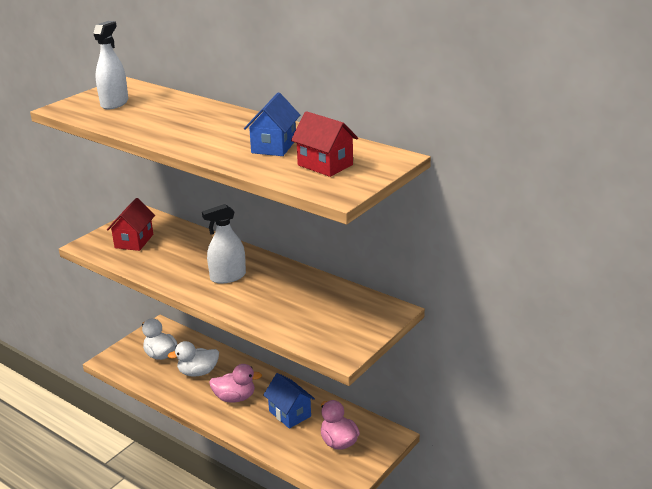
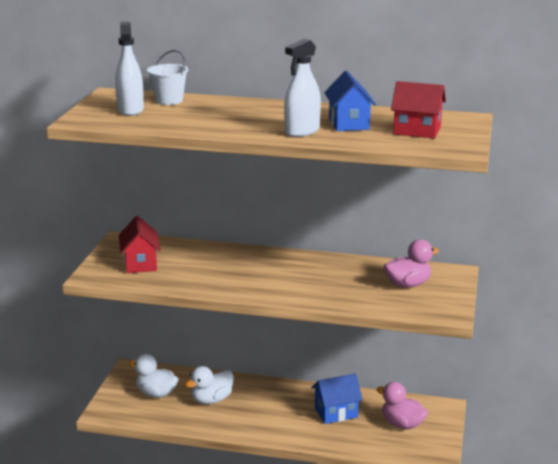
camera: 25 degrees left, 5 degrees down
white spray bottle [202,204,246,284] -> white spray bottle moved to [284,39,321,137]
pink duck [209,364,262,403] -> pink duck moved to [384,239,439,288]
blue house [263,373,315,429] -> blue house turned 45 degrees counterclockwise [312,374,363,424]
none -> white bucket [147,50,188,105]

